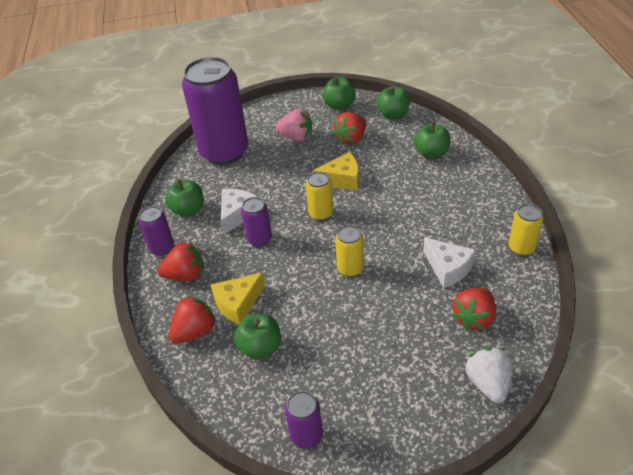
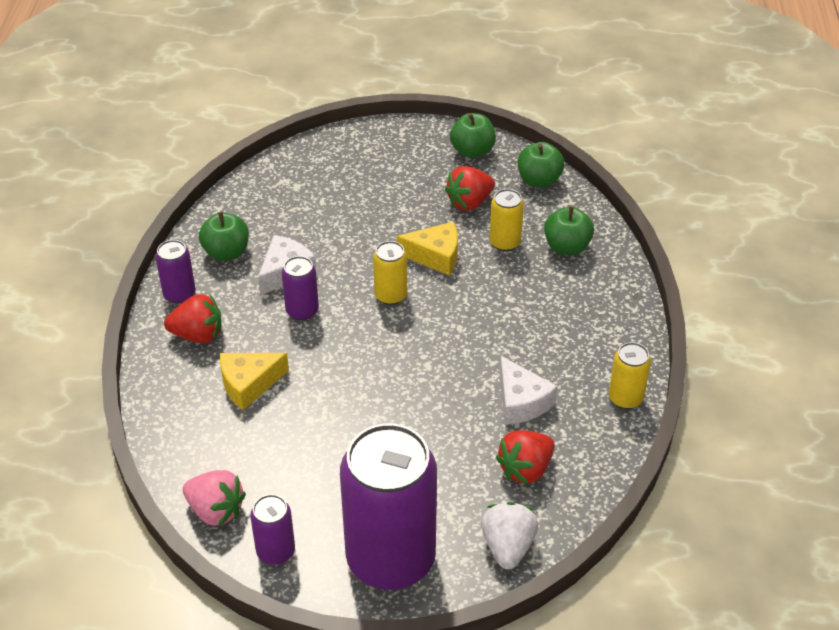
camera: 10 degrees right, 0 degrees up
red strawberry [169,296,216,344] -> none
purple can [182,57,248,165] -> purple can moved to [340,423,437,590]
green apple [234,314,281,360] -> none
pink strawberry [276,109,312,141] -> pink strawberry moved to [183,470,246,526]
yellow can [335,225,364,277] -> yellow can moved to [489,189,524,251]

